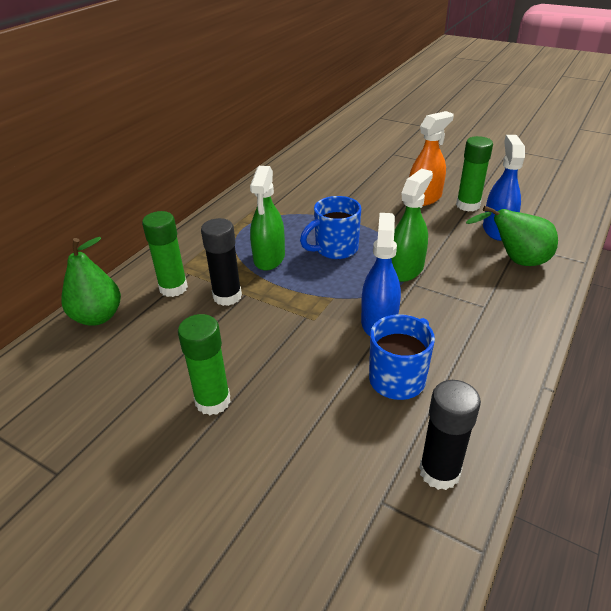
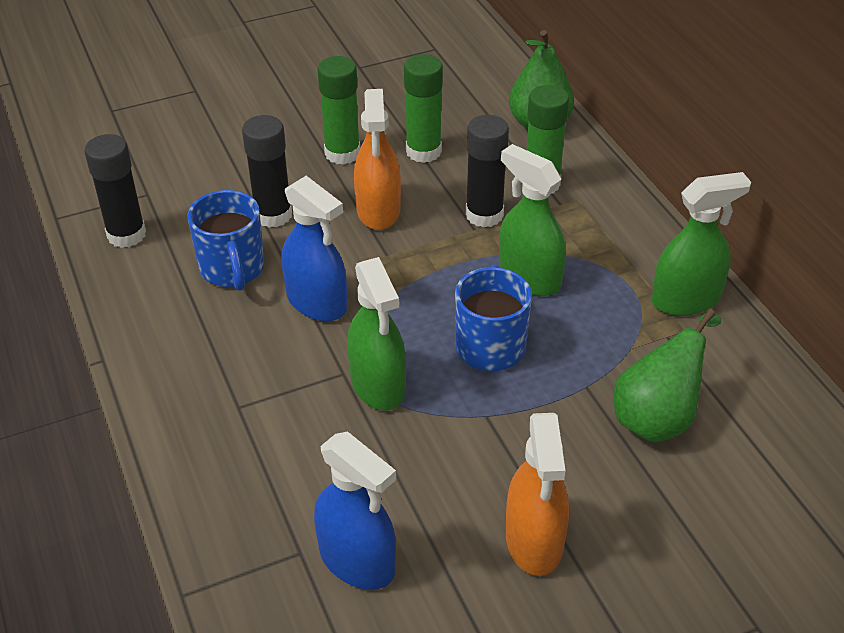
camera: 125 degrees right, 5 degrees up
green glue stick [456,136,493,212] -> green glue stick moved to [404,54,443,163]
green pear [466,206,558,266] -> green pear moved to [614,309,721,443]
none -> black glue stick [242,115,292,228]
none -> orange spray bottle [354,89,401,230]
none -> green spray bottle [652,172,751,316]

